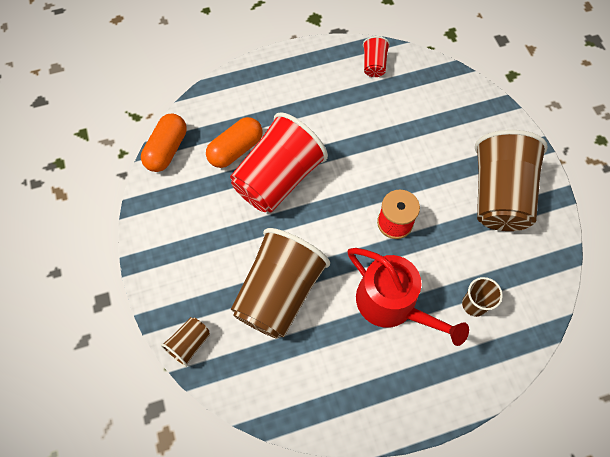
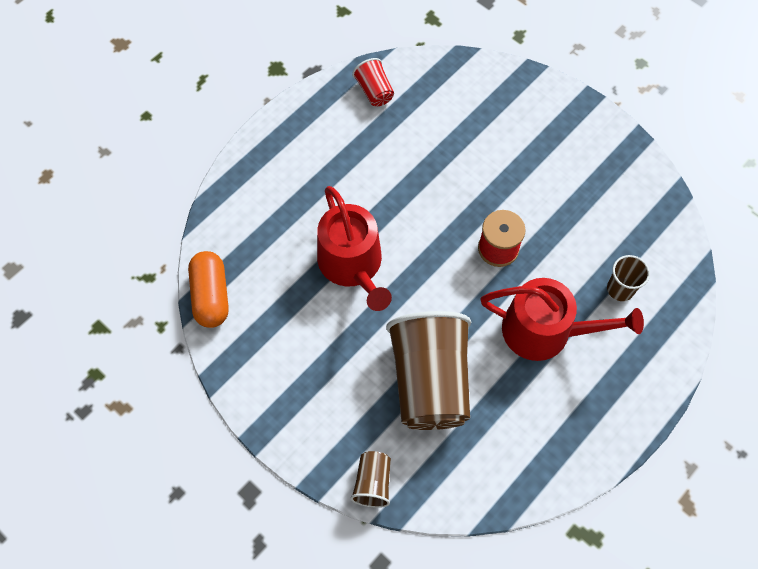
camera: 30 degrees left, 0 degrees up
orange capsule [206,117,263,168] -> none
red cup [230,112,328,213] -> red watering can [317,186,392,311]
brown cup [475,130,548,231] -> none

